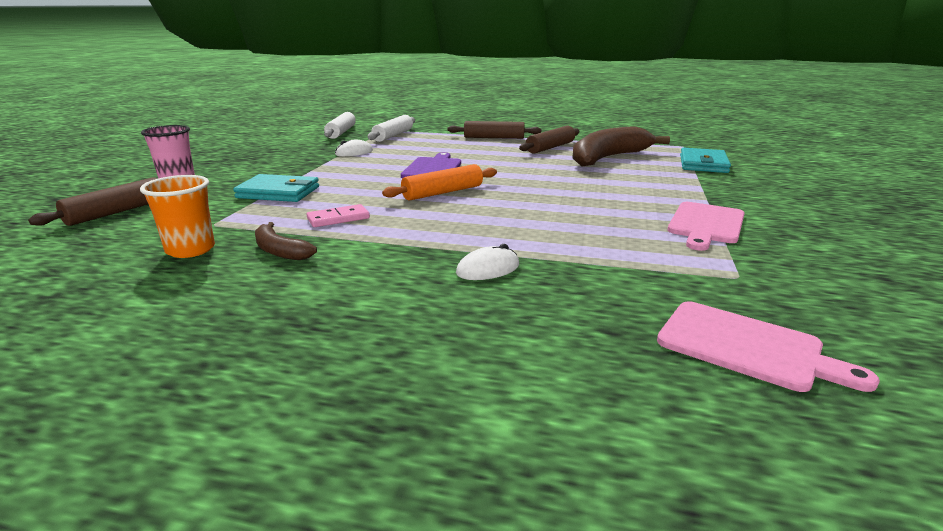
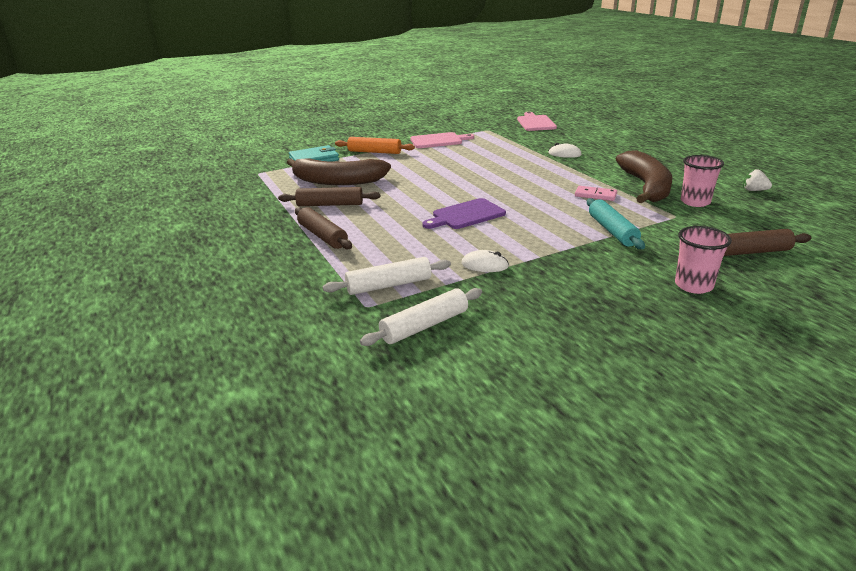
camera: 130 degrees left, 5 degrees up
orange cup [140,175,215,258] -> pink cup [681,155,724,207]
turquoise wallet [233,174,319,202] -> turquoise rolling pin [587,198,645,249]
brown banana [255,222,317,260] -> brown banana [616,150,672,203], size x2.08
orange rolling pin [382,164,497,201] -> orange rolling pin moved to [335,137,415,154]
none -> white strawberry [743,169,772,191]

